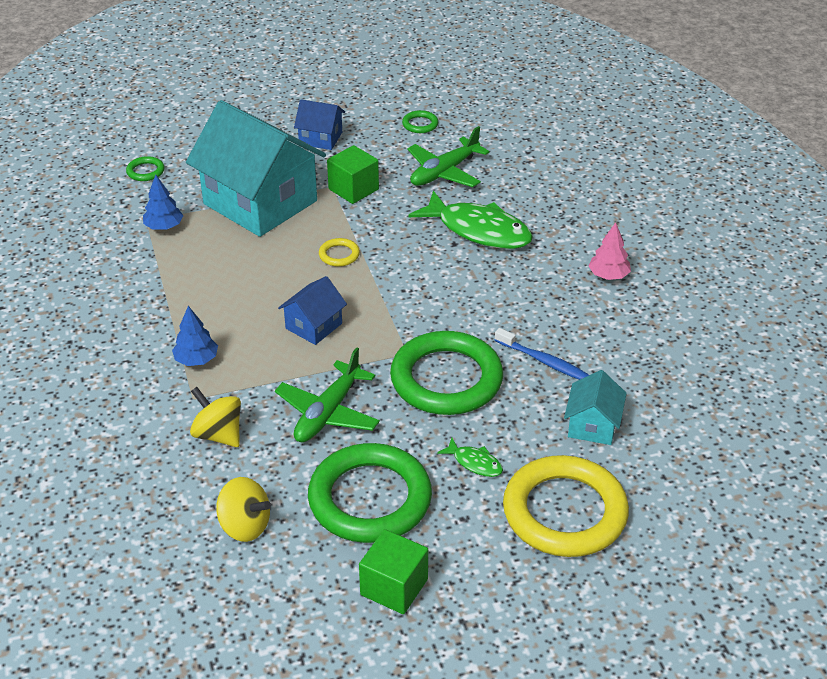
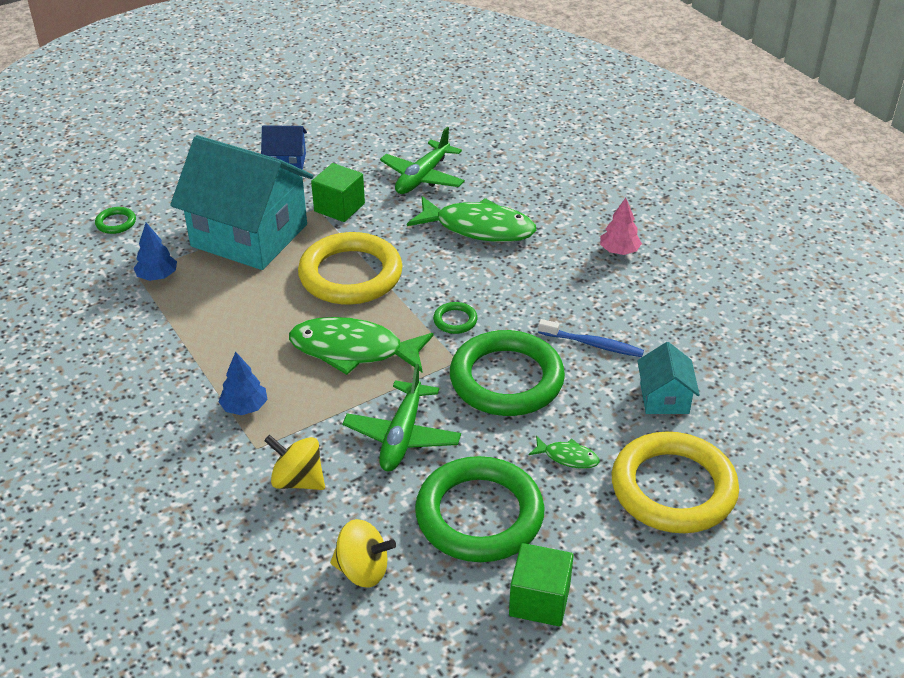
camera: 15 degrees left, 0 degrees up
blue house [278,276,347,345] -> green fish [289,317,433,375]
yellow ring [319,238,360,267] -> yellow ring [298,232,402,305], size x2.45
green ring [402,110,438,133] -> green ring moved to [433,302,477,334]

